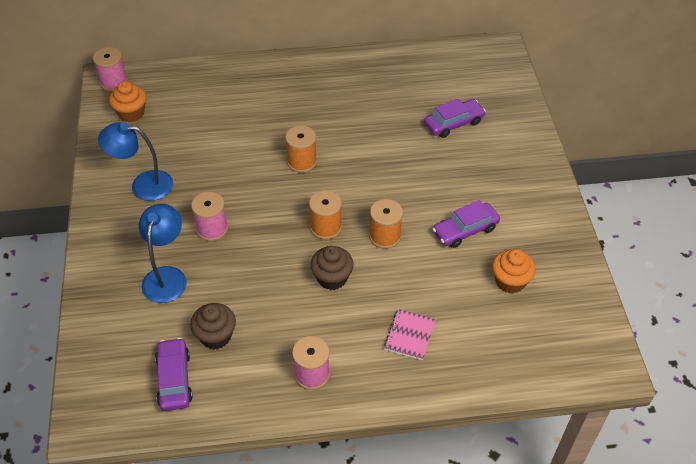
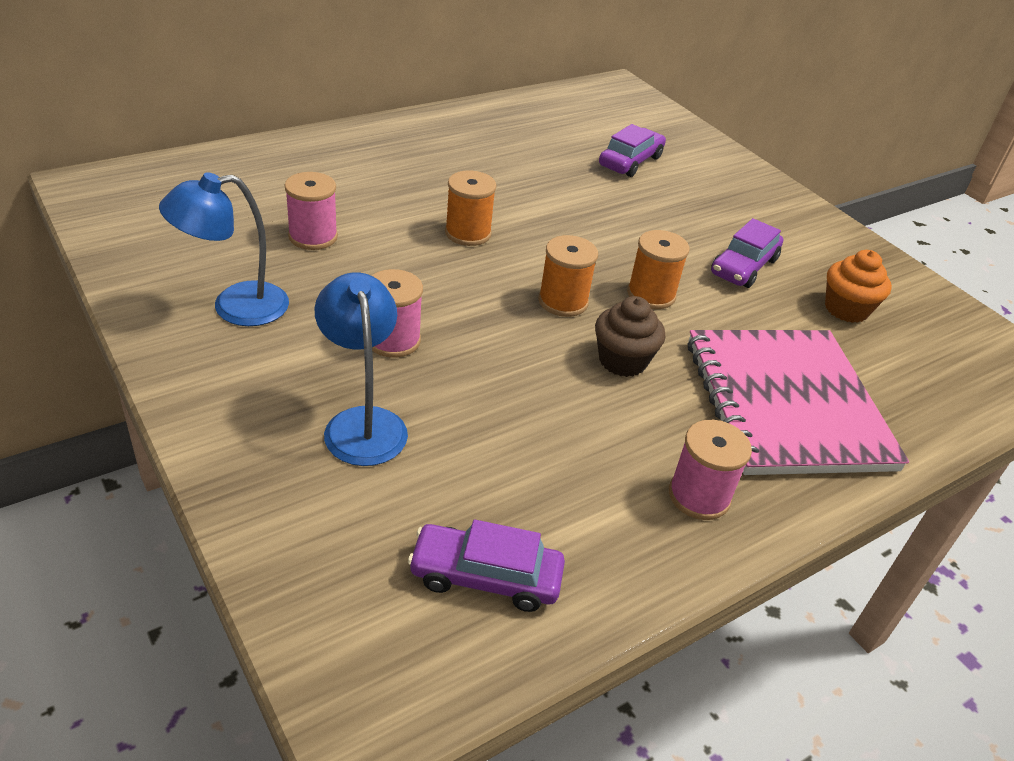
camera: 30 degrees left, 10 degrees down
pink spool [93,47,128,92] -> pink spool moved to [285,172,338,250]
orange cupcake [109,81,146,122] -> none
purple car [155,338,193,411] -> purple car turned 45 degrees counterclockwise [408,519,565,612]
brown cupcake [190,303,236,349] -> none
pink notebook [384,309,436,360] -> pink notebook [688,330,909,475], size x2.49

